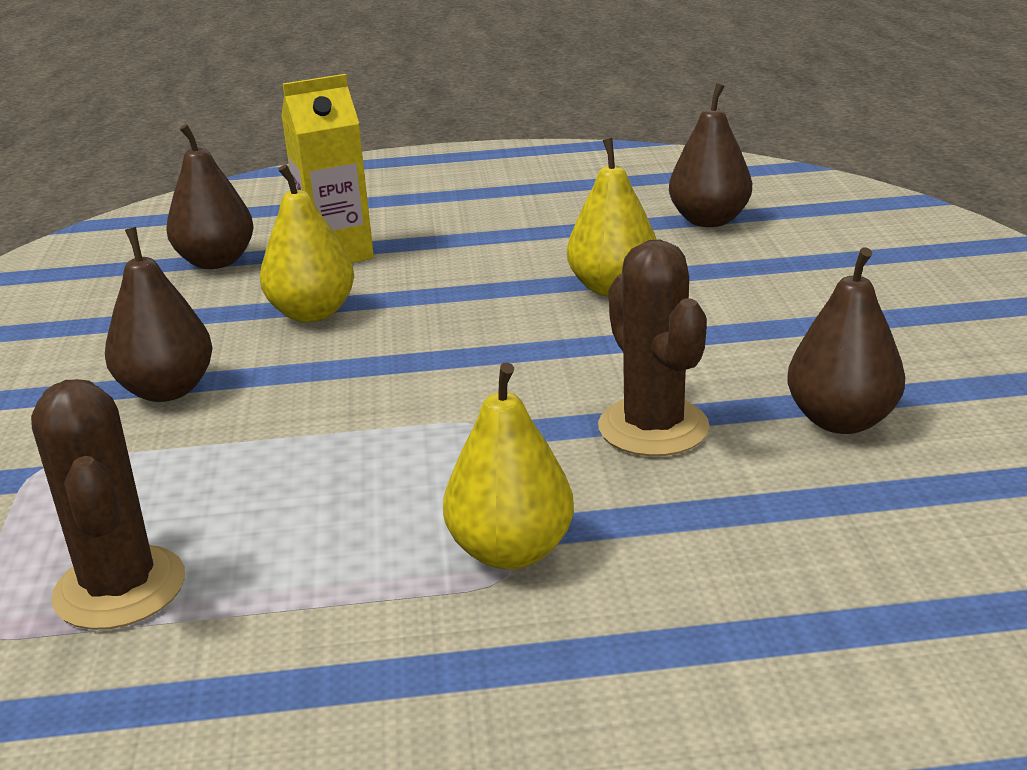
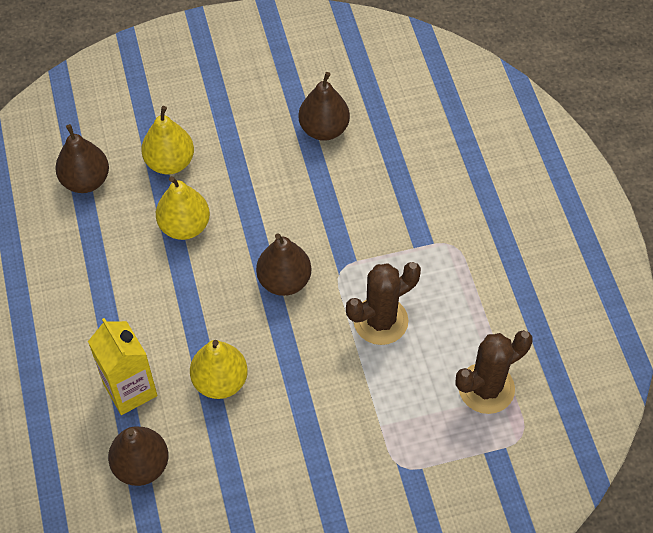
camera: 100 degrees left, 30 degrees up
brown pear [105,227,213,402] -> brown pear moved to [256,233,311,296]
yellow pear [443,362,574,570] -> yellow pear moved to [141,106,194,175]
brown cactus [598,240,710,456] -> brown cactus moved to [346,262,421,345]

